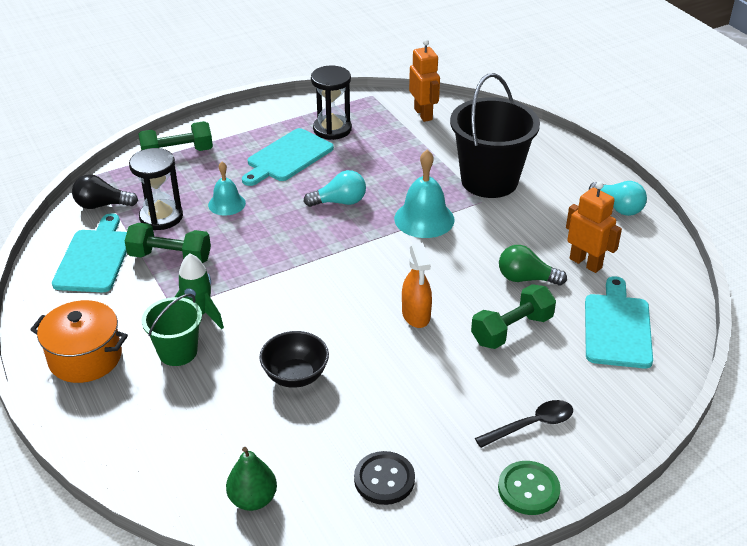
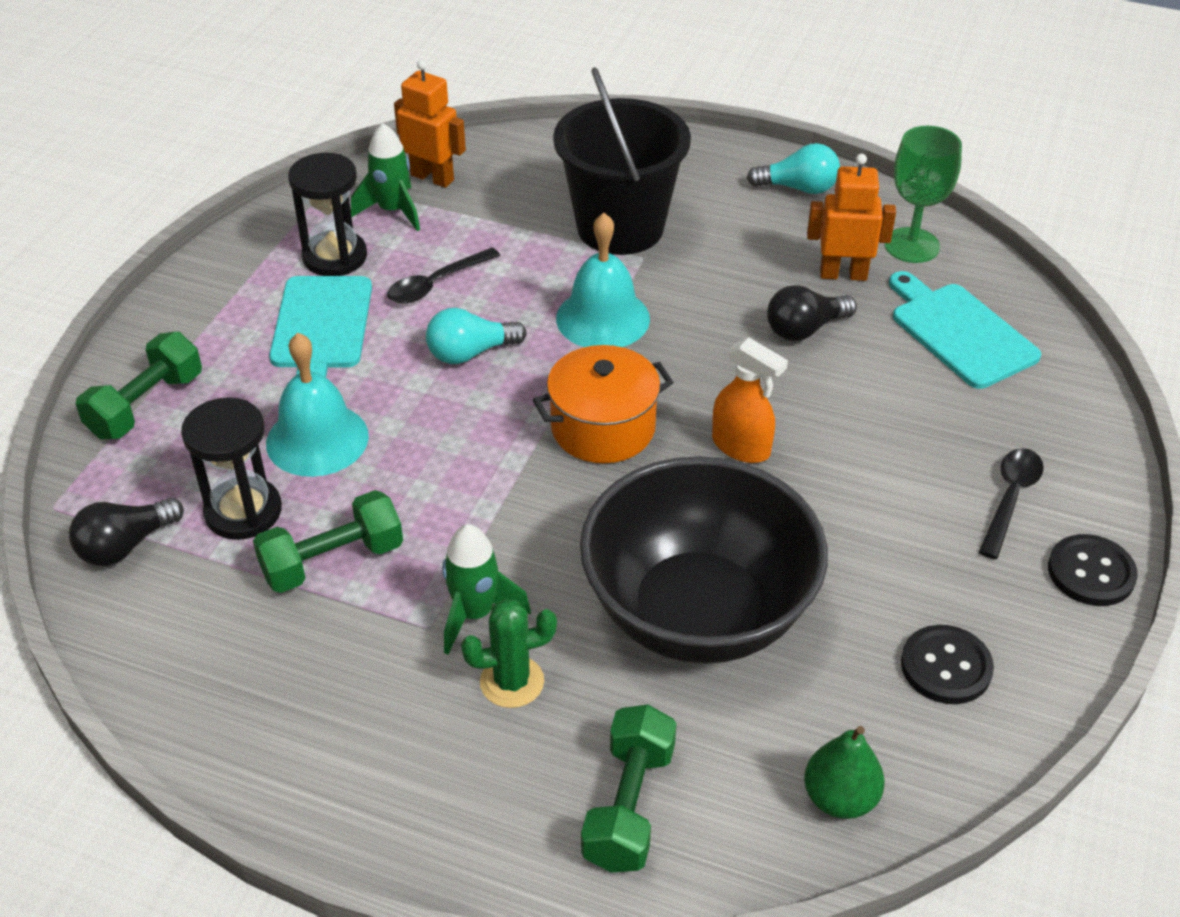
camera: 40 degrees left, 5 degrees up
orange pot [30,300,128,383] -> orange pot moved to [533,345,674,463]
turquoise cutting board [52,213,127,292] -> none
green bucket [141,293,202,366] -> green cactus [461,599,557,708]
turquoise bell [208,162,246,216] -> turquoise bell [266,333,369,477], size x1.59
black bowl [259,331,329,388] -> black bowl [580,456,828,664], size x2.18
turquoise light bulb [304,170,366,207] -> turquoise light bulb turned 150 degrees counterclockwise [426,308,527,364]
green dumbbell [471,284,556,349] -> green dumbbell moved to [581,704,677,873]
green button [498,461,561,515] -> black button [1048,534,1138,606]
green light bulb [499,245,567,285] -> black light bulb [767,285,857,341]
none -> green rocket [351,123,420,231]
none -> black spoon [387,247,500,304]
none -> green goblet [884,126,962,263]

